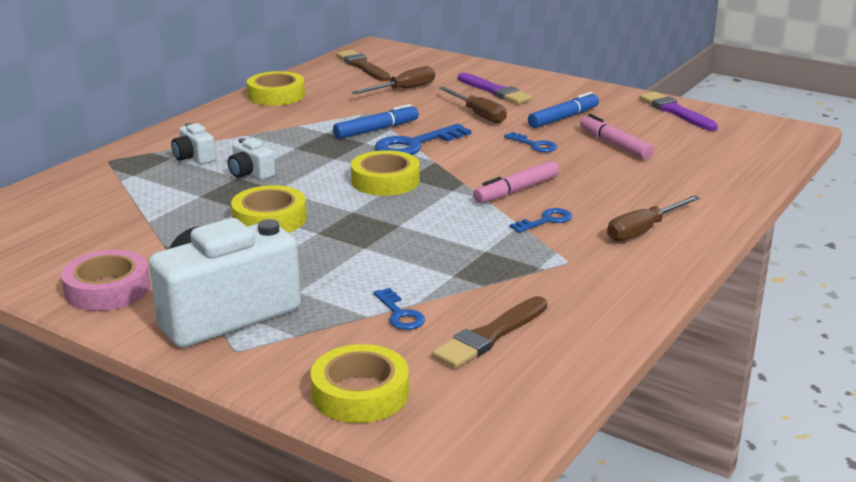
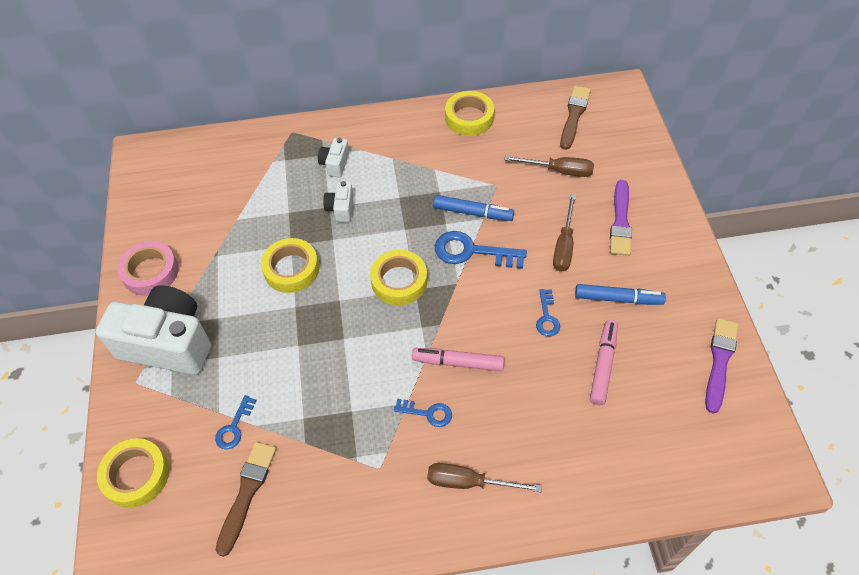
camera: 50 degrees right, 30 degrees up
brown brush [432,296,547,368] -> brown brush turned 105 degrees clockwise [216,442,276,557]

